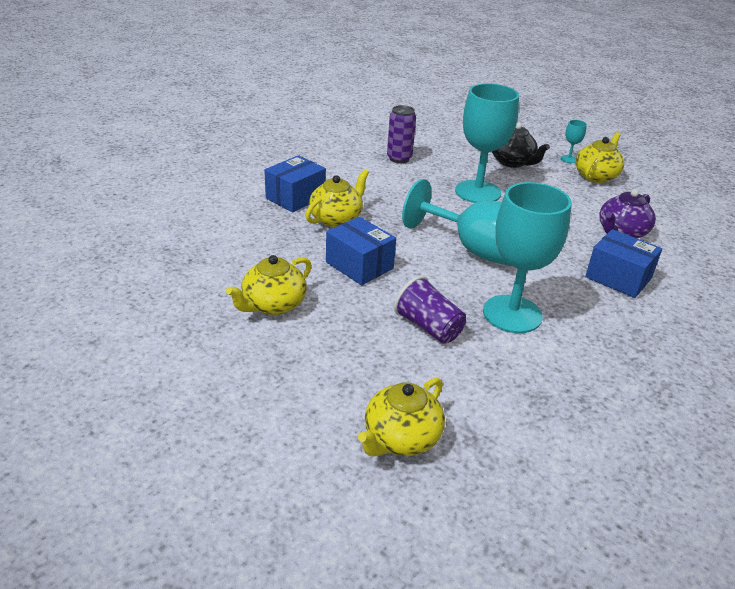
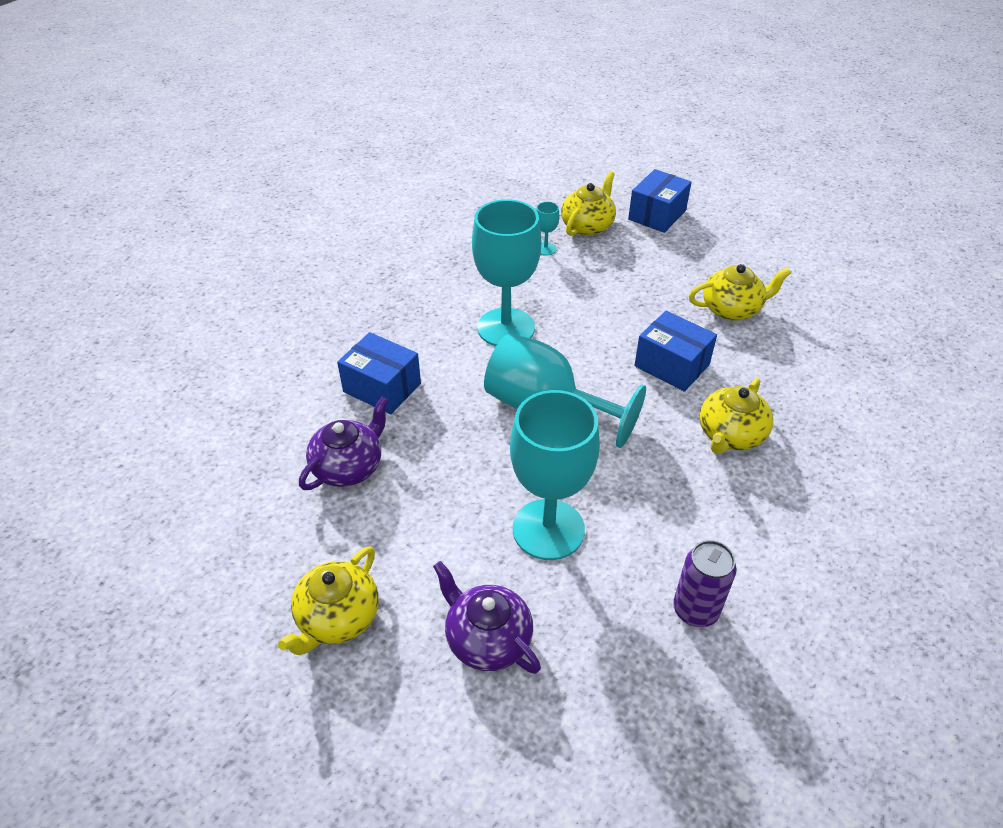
camera: 175 degrees right, 10 degrees up
yellow teapot [226,255,312,315] -> yellow teapot turned 45 degrees clockwise [689,264,791,321]
blue box [264,155,326,212] -> blue box moved to [628,169,691,233]
purple cup [394,276,466,344] -> none
black teapot [492,123,550,168] -> purple teapot [433,561,541,674]
turquoise goblet [560,120,587,163] -> turquoise goblet moved to [536,202,559,256]

